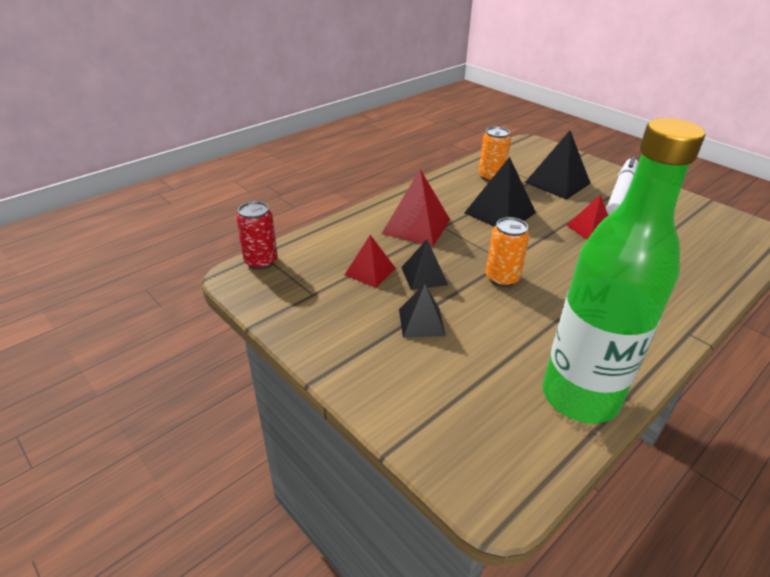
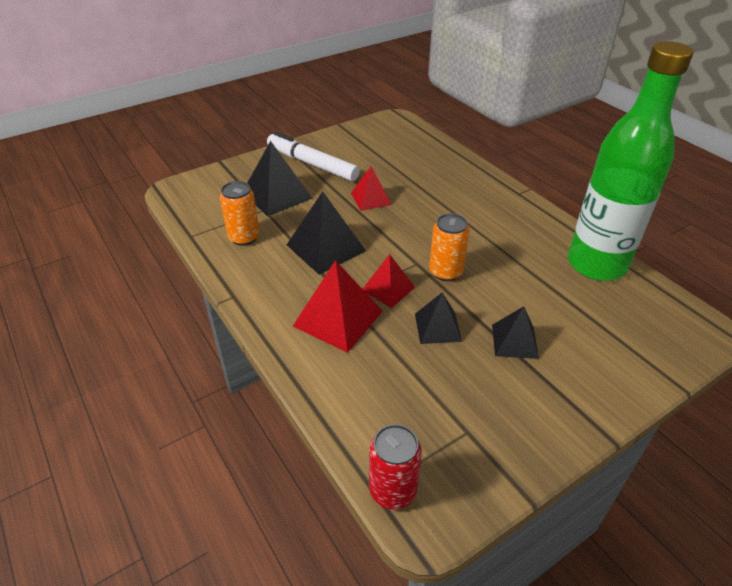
camera: 80 degrees left, 5 degrees up
red pyramid [345,235,396,288] -> red pyramid moved to [363,254,415,308]

